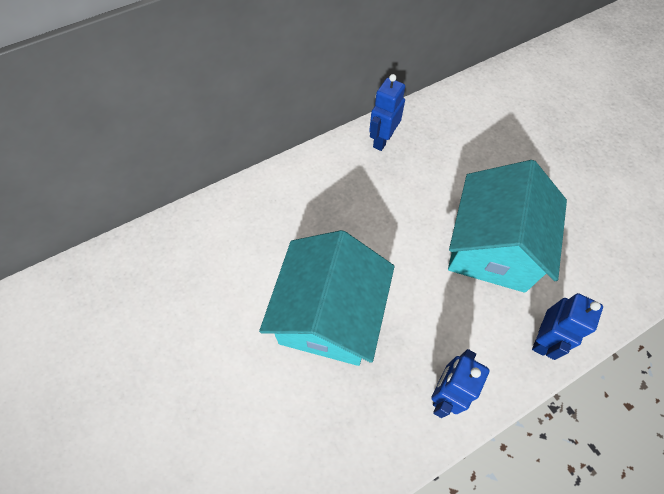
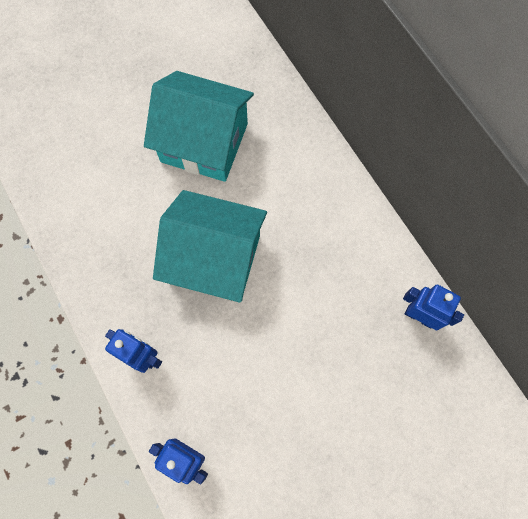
camera: 90 degrees right, 10 degrees up
turquoise house [448,160,567,293] -> turquoise house moved to [144,71,254,182]

